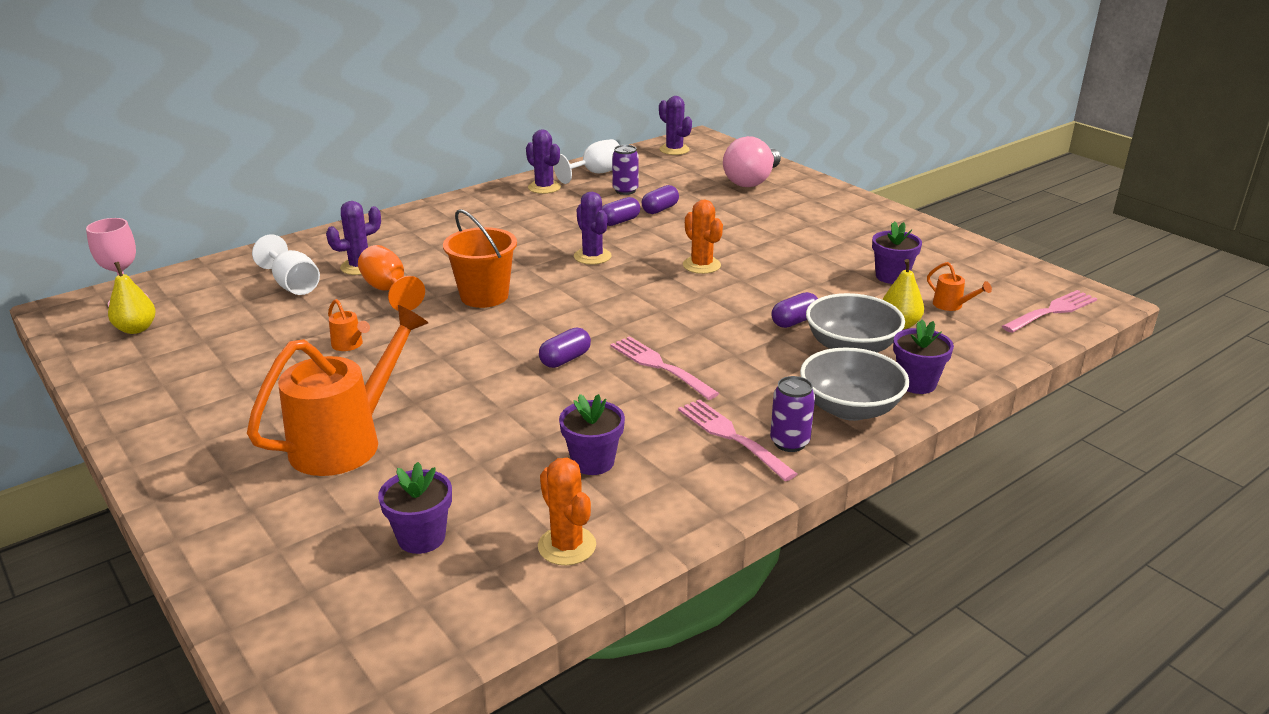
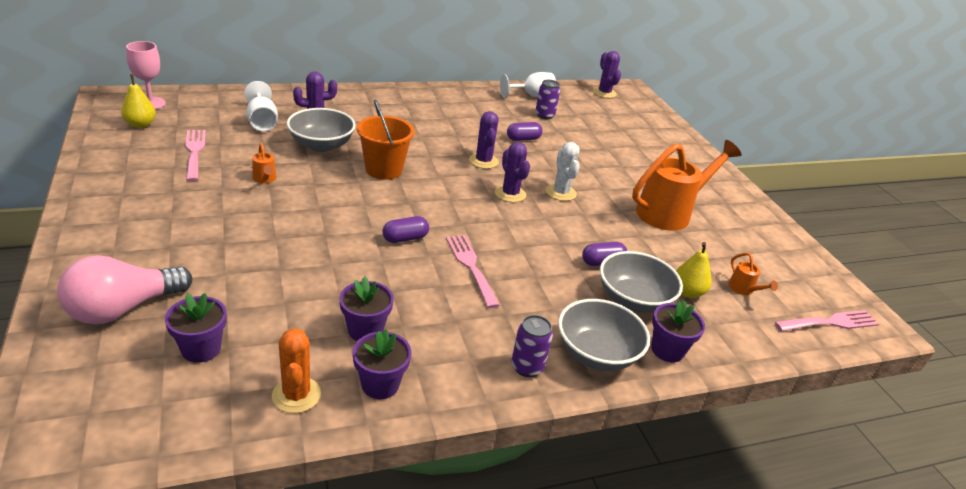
camera: 15 degrees right, 5 degrees up
orange watering can [247,305,428,476] -> orange watering can moved to [632,140,742,231]
orange goblet [358,245,425,311] -> grey bowl [287,108,356,152]
purple cactus [526,129,561,194] -> purple cactus moved to [495,142,530,202]
purple capsule [642,185,679,214] -> none
pink fork [678,399,797,481] -> pink fork moved to [185,130,206,181]
orange cactus [683,200,723,274] -> white cactus [546,142,580,201]
pink light bulb [723,136,781,187] -> pink light bulb moved to [57,255,192,324]
purple flower pot [872,221,922,284] -> purple flower pot moved to [353,329,411,399]

